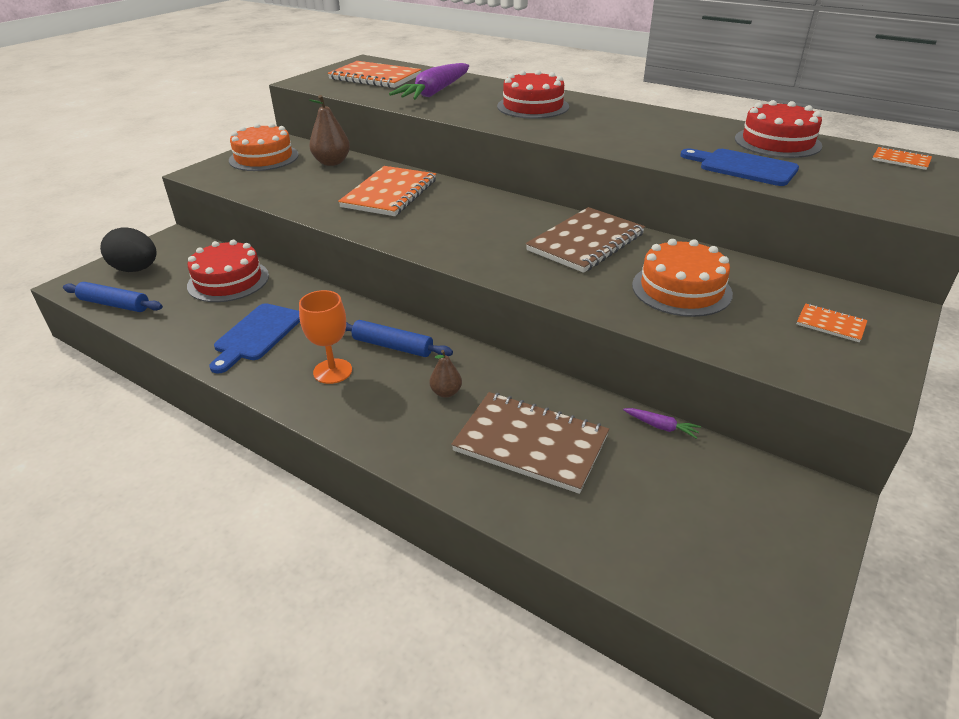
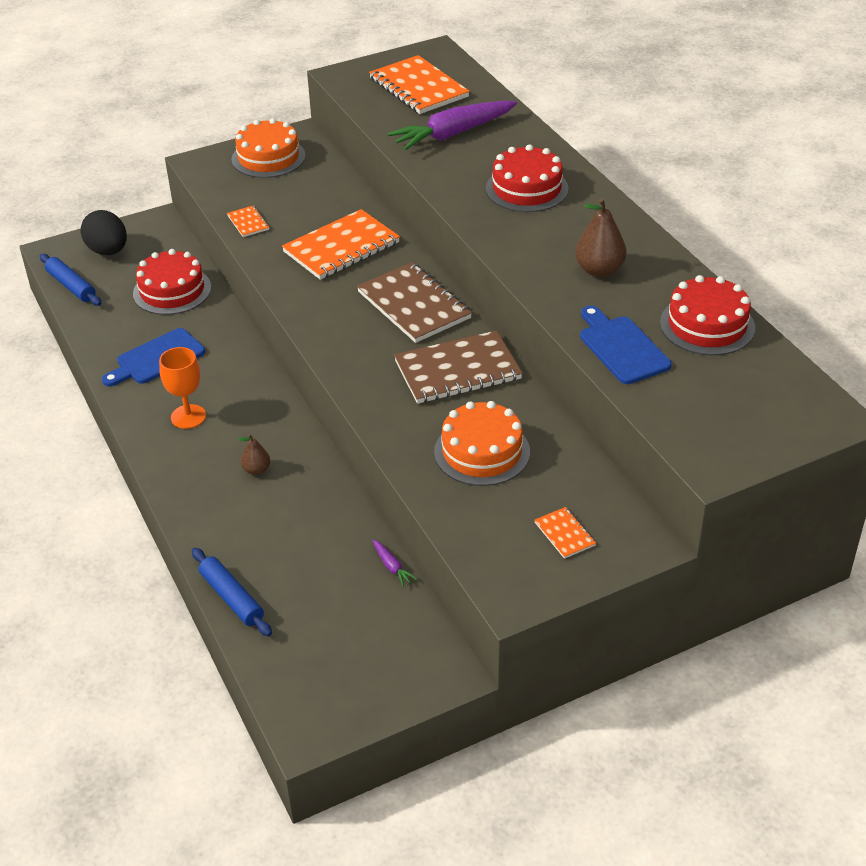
camera: 30 degrees right, 5 degrees up
brown pear [309,95,350,166] -> brown pear moved to [575,198,627,277]
blue rolling pin [345,320,453,357] -> blue rolling pin moved to [192,548,272,637]
brown notebook [451,392,609,494] -> brown notebook moved to [357,262,472,343]
orange notebook [872,147,932,170] -> orange notebook moved to [227,206,269,237]

